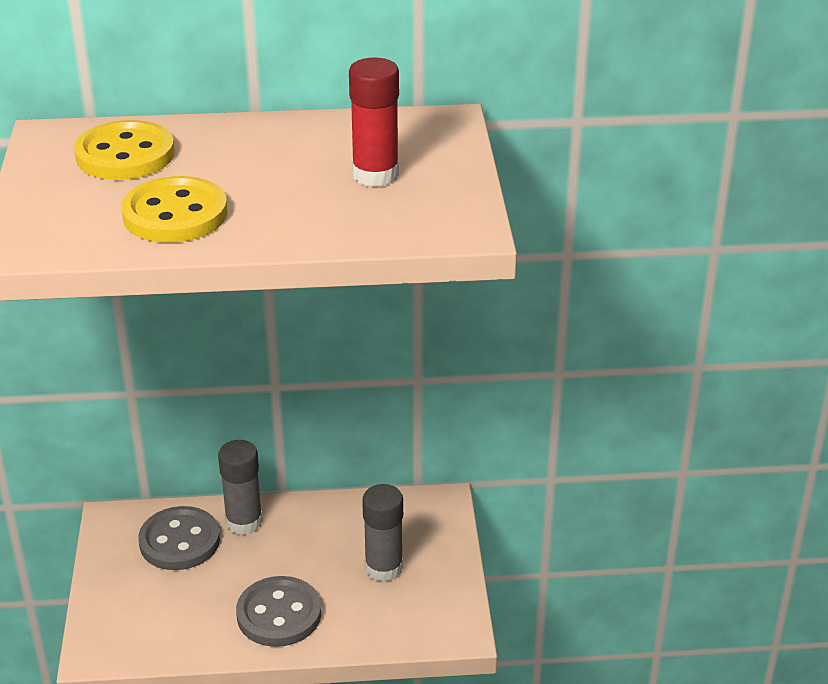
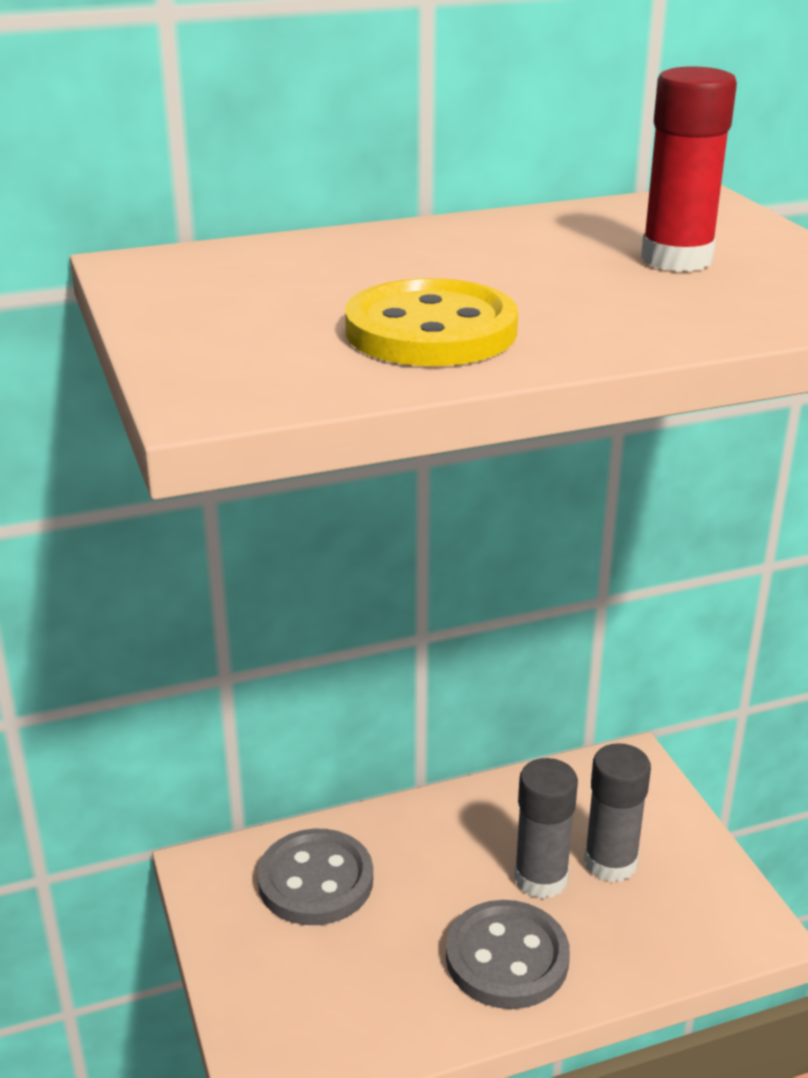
camera: 15 degrees left, 5 degrees down
yellow button [74,120,175,180] -> none
grey glue stick [218,440,263,535] -> grey glue stick moved to [514,758,578,899]

